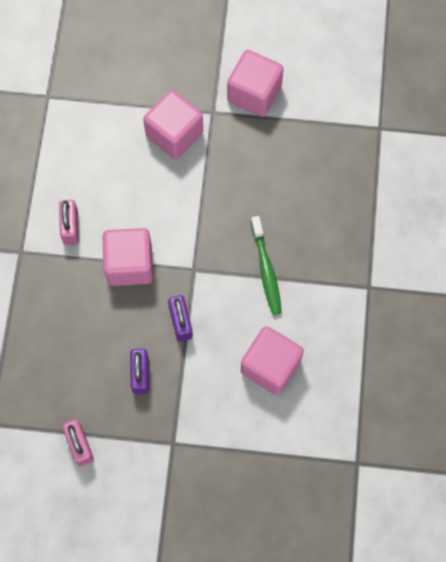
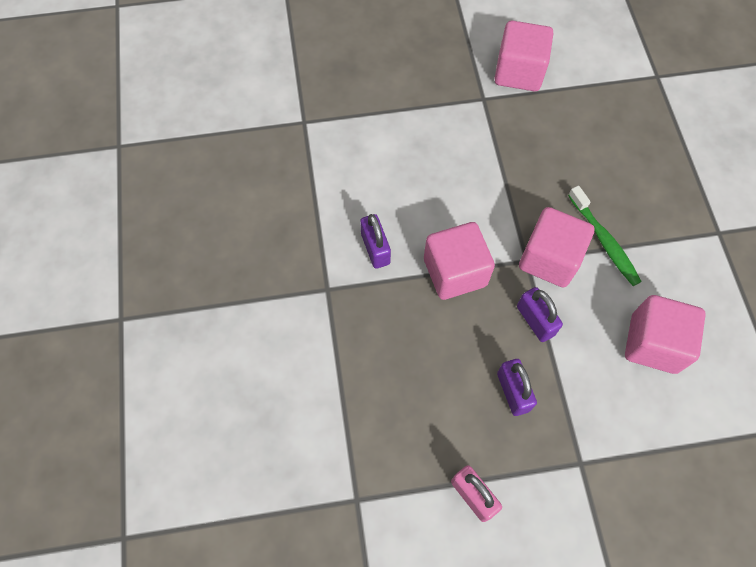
camera: 15 degrees left, 5 degrees down
pink padlock [59,200,79,245] -> purple padlock [360,214,391,269]
pink cube [143,90,203,159] -> pink cube moved to [519,207,594,287]

